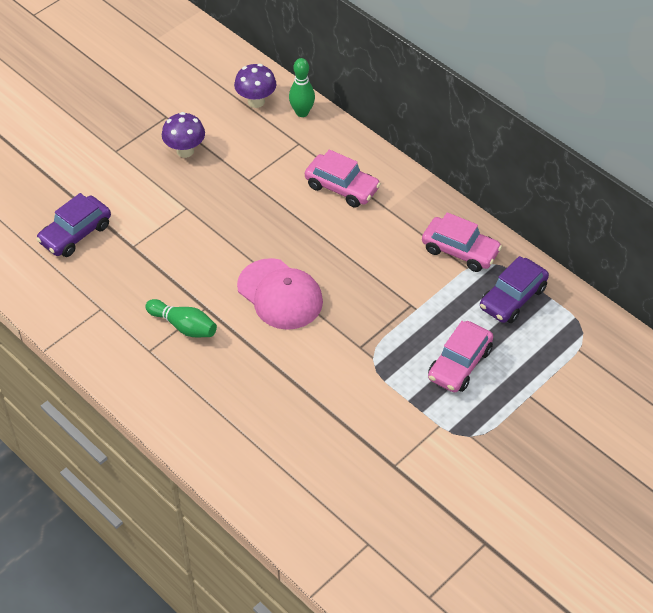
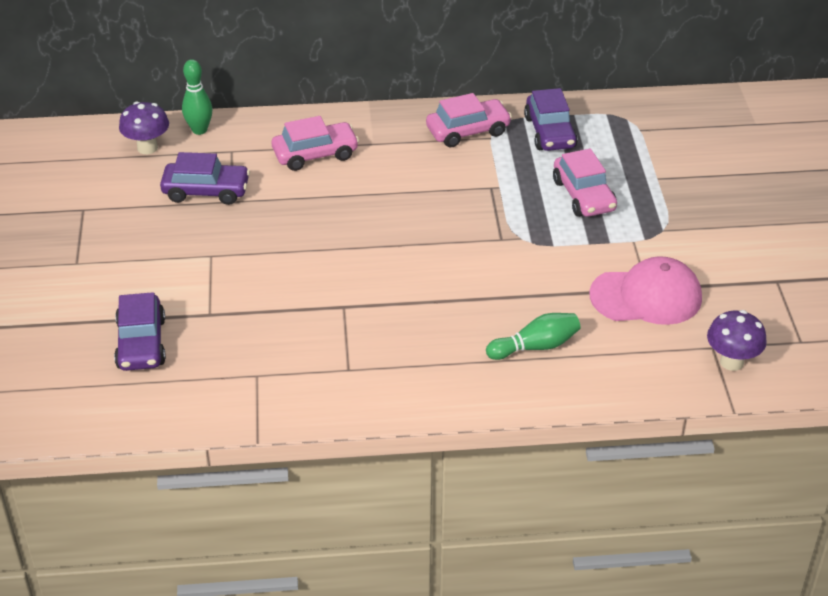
camera: 50 degrees left, 10 degrees down
green bowling pin [145,299,217,337] -> green bowling pin moved to [486,313,581,360]
purple mushroom [162,112,205,158] -> purple mushroom moved to [707,310,767,371]
pink cap [237,258,323,330] -> pink cap moved to [590,256,702,325]
none -> purple car [160,152,250,205]

